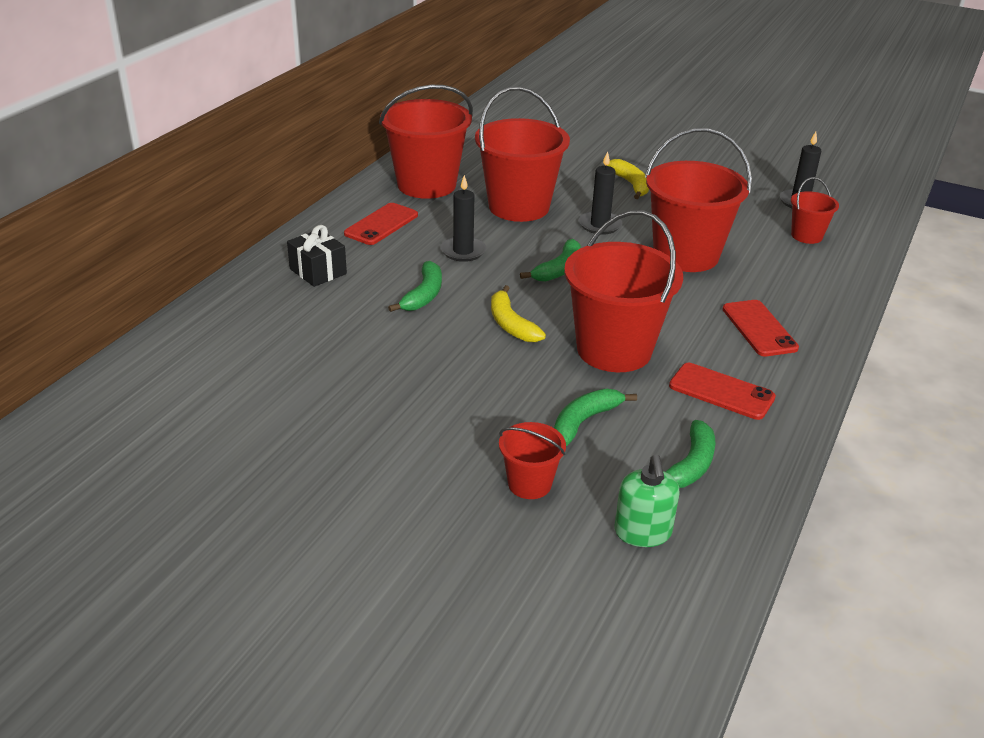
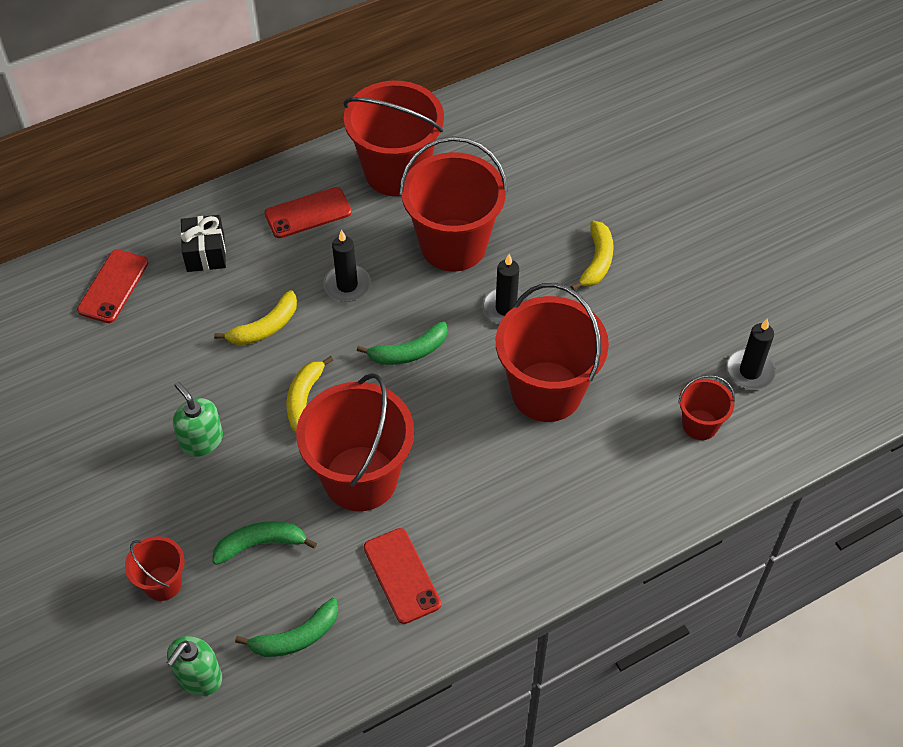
camera: 35 degrees right, 20 degrees up
green banana [388,261,442,312] -> yellow banana [214,290,297,345]
red phone [722,300,799,356] -> red phone moved to [77,249,148,323]
none -> green soap dispenser [173,382,223,457]

